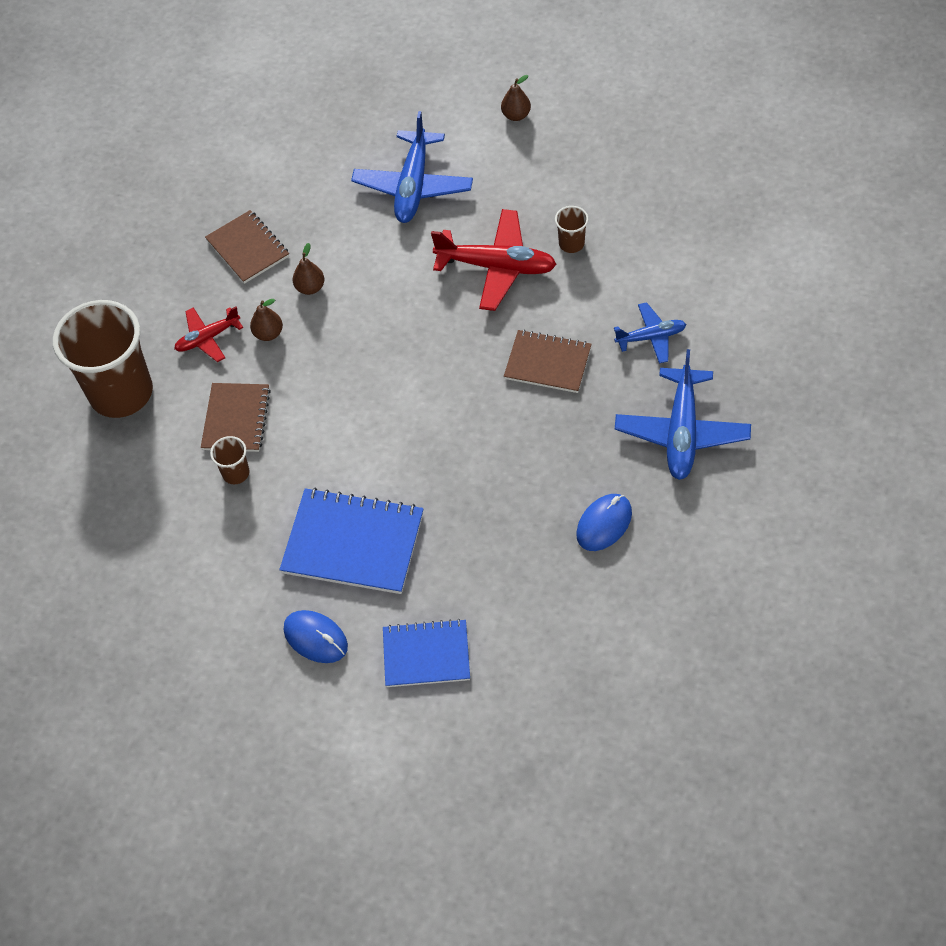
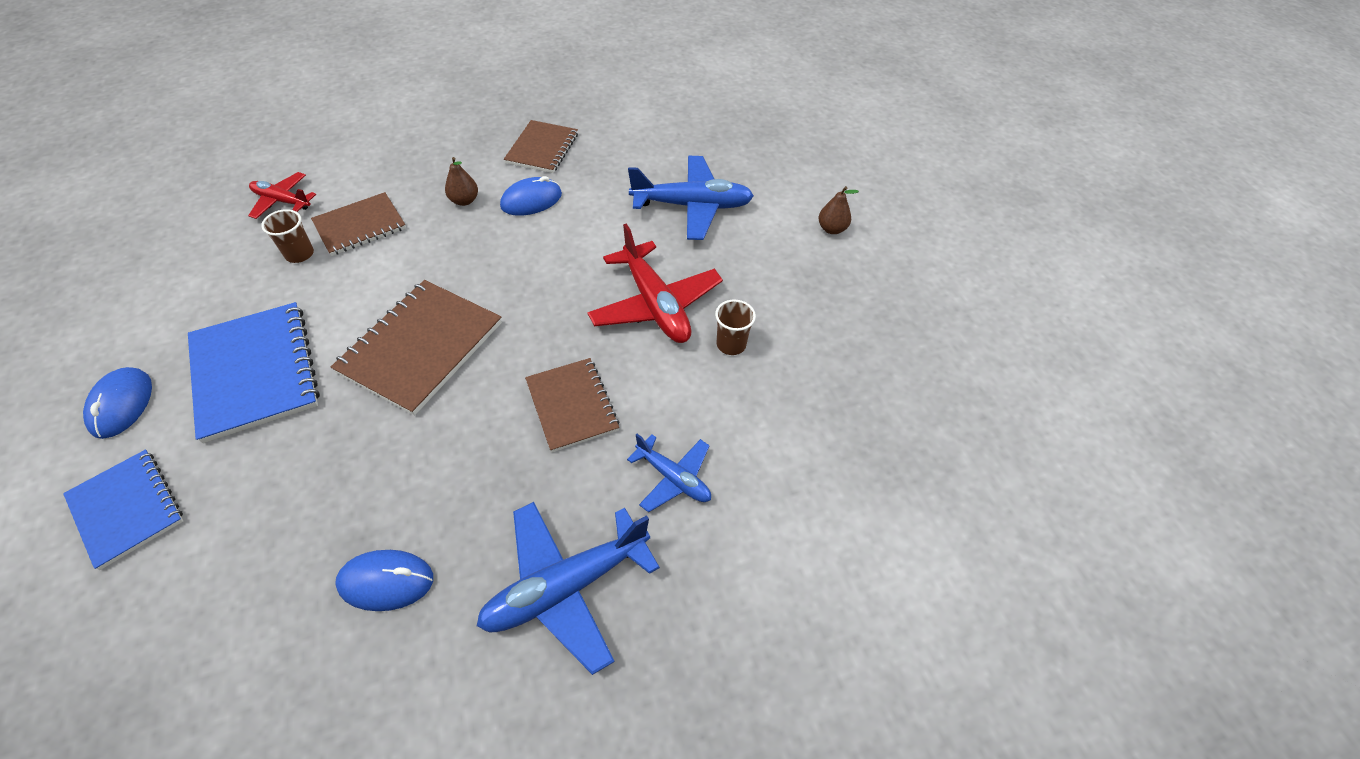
camera: 45 degrees right, 5 degrees down
brown cup [53,300,153,418] -> none
red plane [174,307,243,362] -> red plane moved to [248,172,316,219]
brown pear [293,243,324,295] -> blue mouse [500,176,562,216]
blue plane [351,111,473,223] -> blue plane turned 150 degrees counterclockwise [628,156,754,240]
none -> brown notebook [331,280,502,416]

